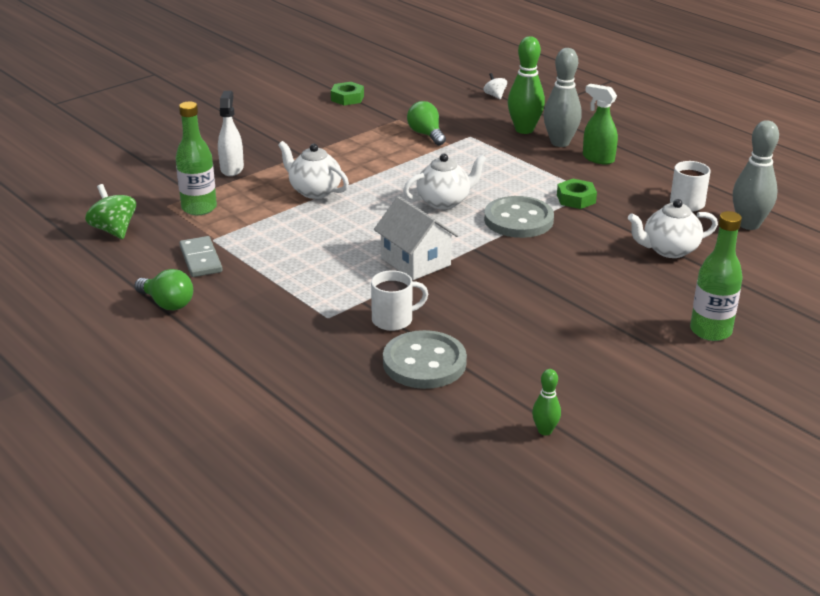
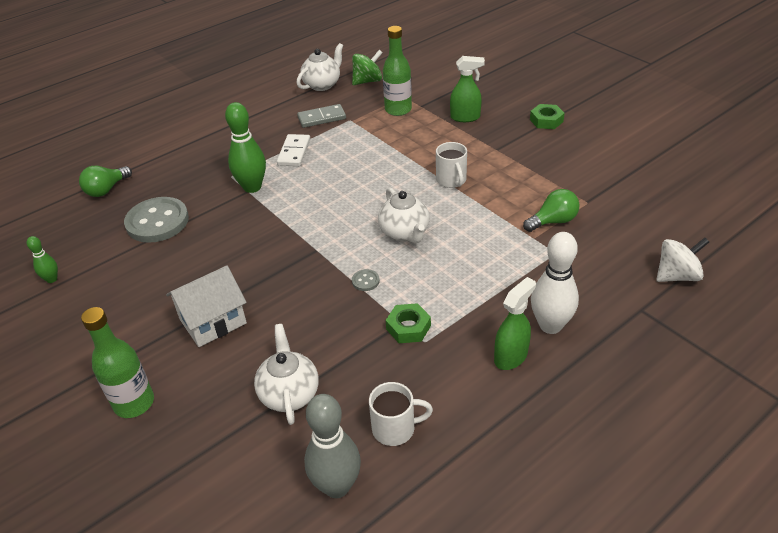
camera: 95 degrees right, 10 degrees up
green light bulb [134,269,193,310] -> green light bulb moved to [79,166,132,197]
white spray bottle [218,91,244,176] -> green spray bottle [450,56,485,122]
white teapot [278,141,349,199] -> white teapot moved to [297,43,343,91]
green nut [331,82,364,105] -> green nut moved to [530,104,565,129]
white mug [371,270,428,331] -> white mug moved to [436,142,467,188]
white house [374,196,459,280] -> white house moved to [166,265,247,347]
white spinning top [483,73,507,99] -> white spinning top [656,238,709,282], size x1.67
grey button [484,196,554,238] -> grey button [352,269,380,291], size x0.40
green bowling pin [508,36,545,134] -> green bowling pin moved to [225,102,266,193]
grey bowling pin [544,48,582,147] -> white bowling pin [531,232,579,334]
none -> white domino [277,134,310,166]

